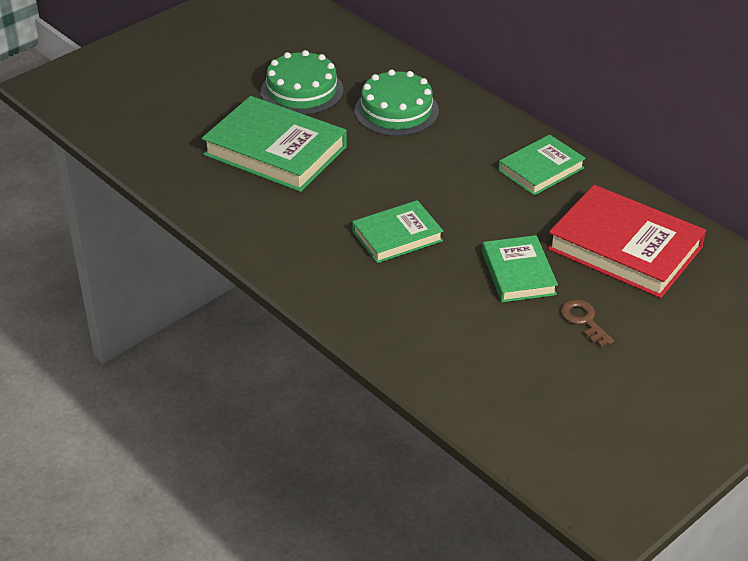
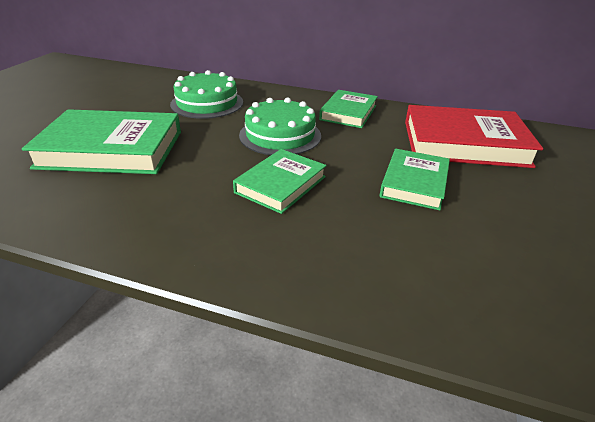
camera: 30 degrees left, 5 degrees down
green cake [261,50,344,115] -> green cake moved to [239,97,321,155]
green book [482,235,558,302] -> green book turned 60 degrees clockwise [380,149,450,211]
brown key [561,300,614,347] -> none

